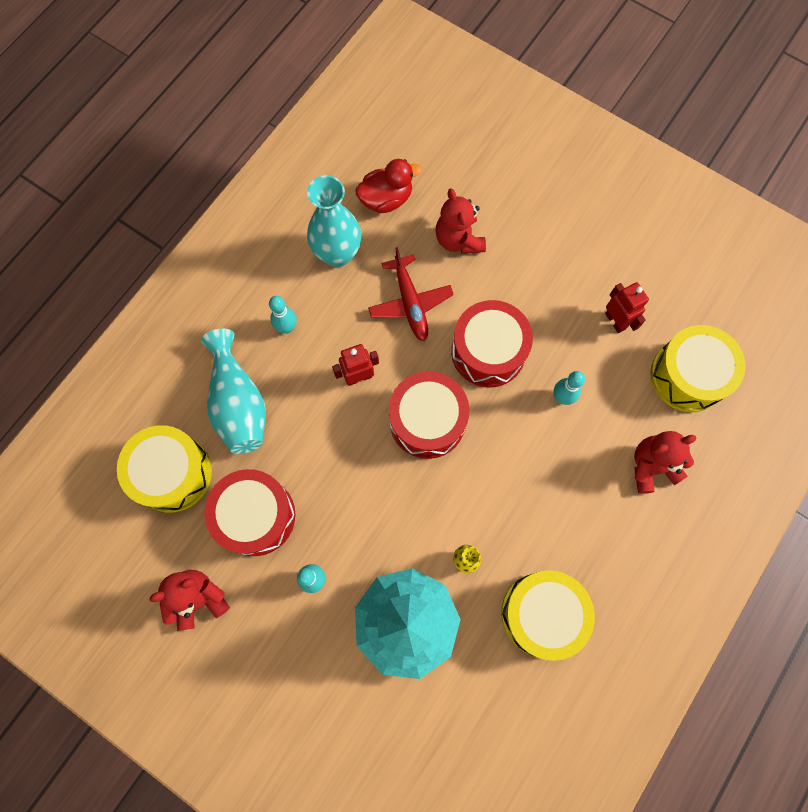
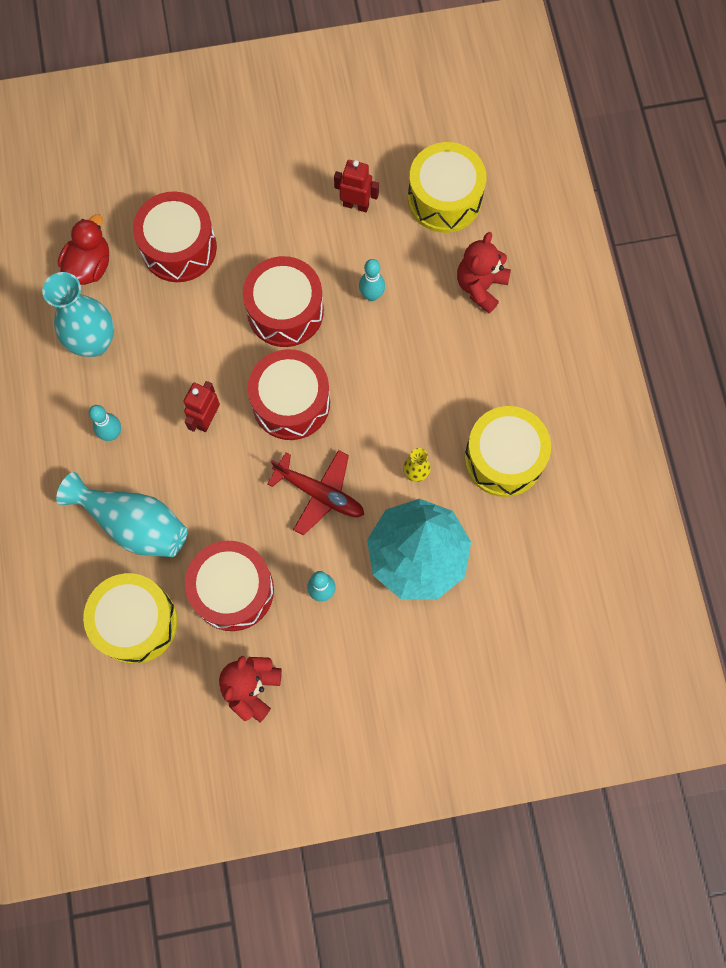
camera: 45 degrees left, 0 degrees up
red plane [368,247,454,341] -> red plane moved to [267,450,364,536]
red teddy bear [435,189,486,254] -> red drum [133,191,217,282]

